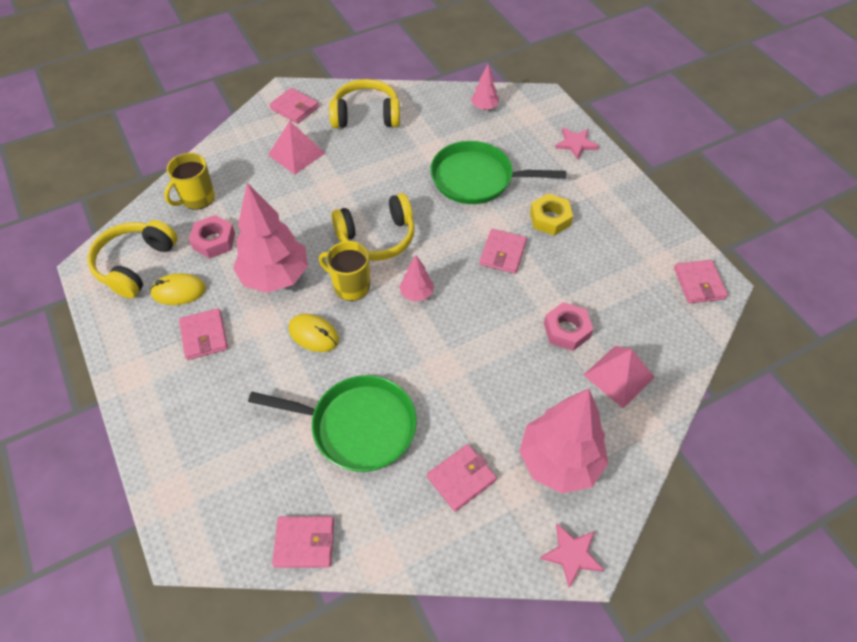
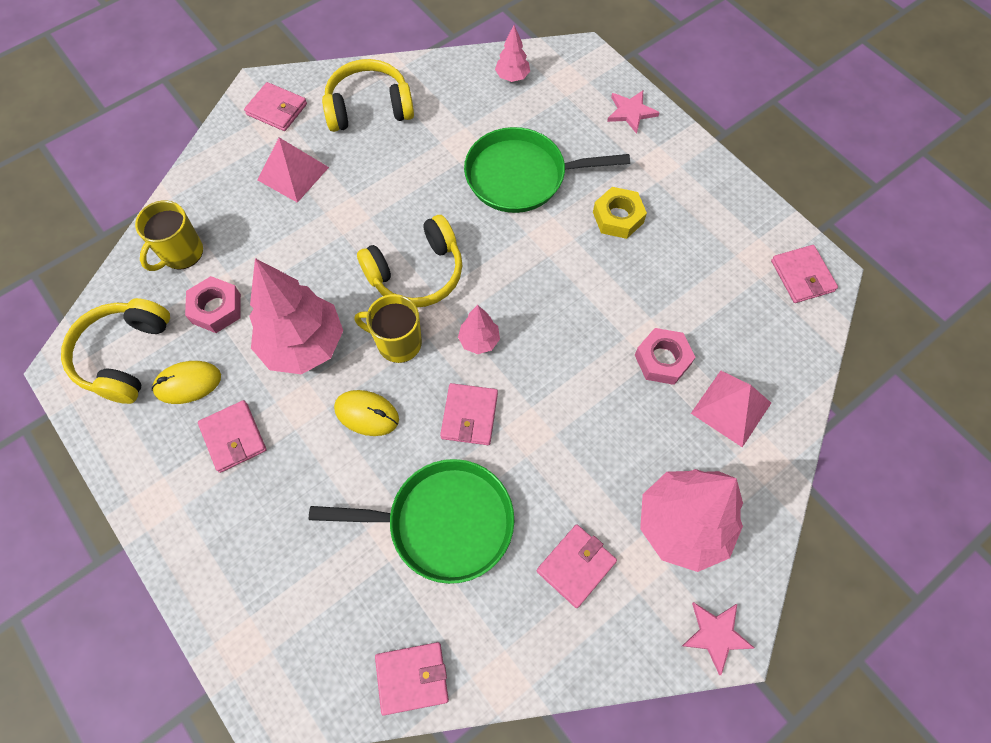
camera: 10 degrees left, 10 degrees up
pink wallet [480,229,527,274] -> pink wallet moved to [440,383,498,445]

